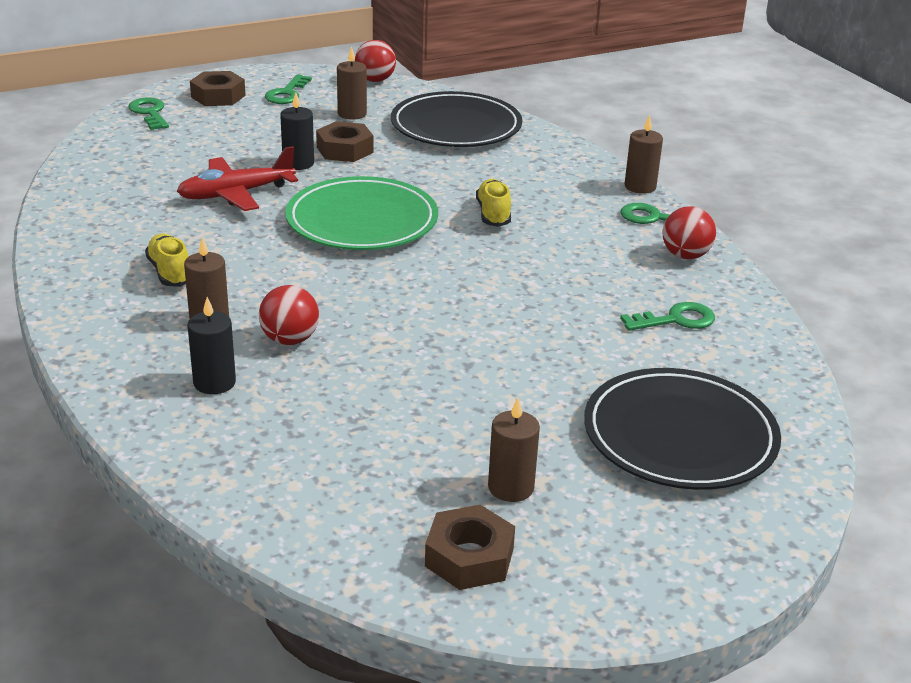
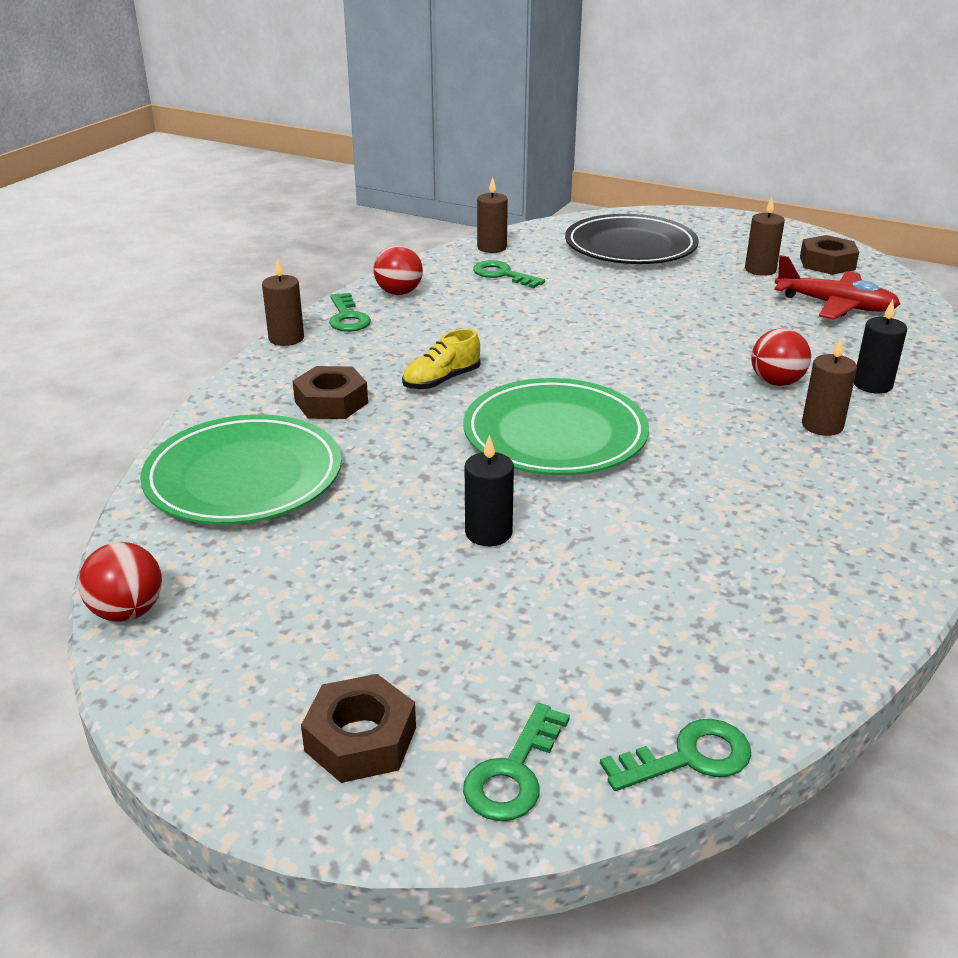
camera: 125 degrees left, 0 degrees up
yellow shoe [145,233,189,287] -> none
red plane [177,146,298,211] -> red plane moved to [774,255,900,319]
green key [265,74,312,104] -> green key moved to [600,719,751,791]
brown nut [316,121,373,162] -> brown nut moved to [293,366,368,419]
brown candle [337,46,367,120] -> brown candle moved to [477,177,508,253]
black plate [391,91,522,147] -> green plate [140,414,342,525]

